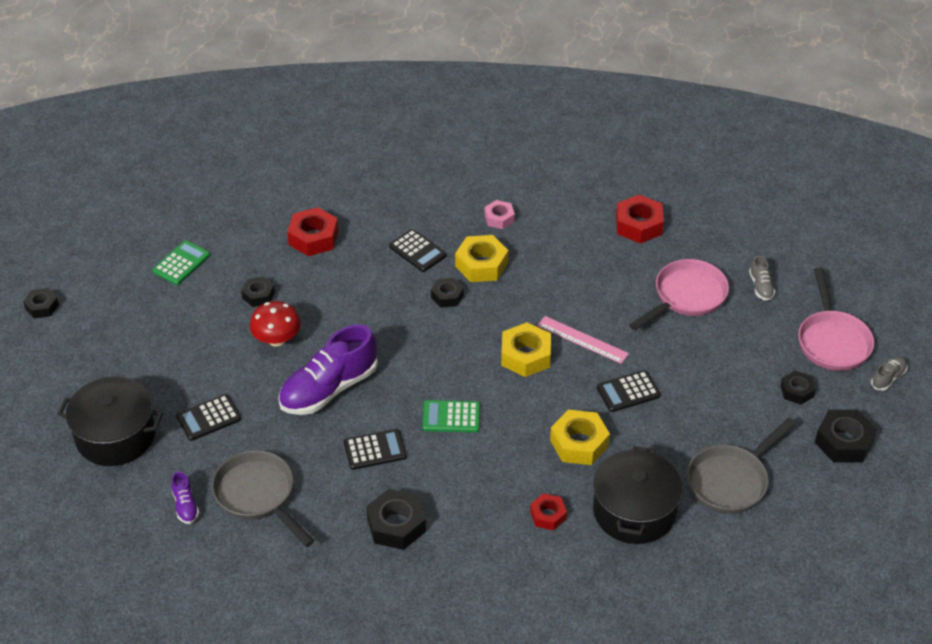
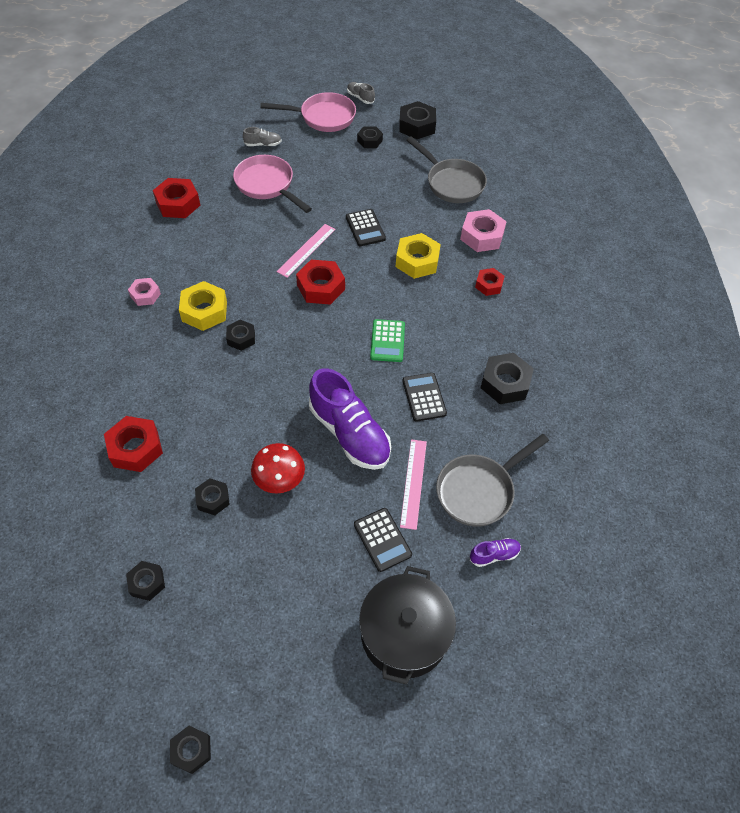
camera: 90 degrees left, 10 degrees up
green calculator [153,240,210,285] -> black nut [126,561,165,601]
black calculator [389,229,446,272] -> none
yellow nut [501,322,551,377] -> red nut [296,260,345,305]
black pot [593,446,683,544] -> pink nut [460,209,507,252]
none -> pink ruler [400,439,427,530]

